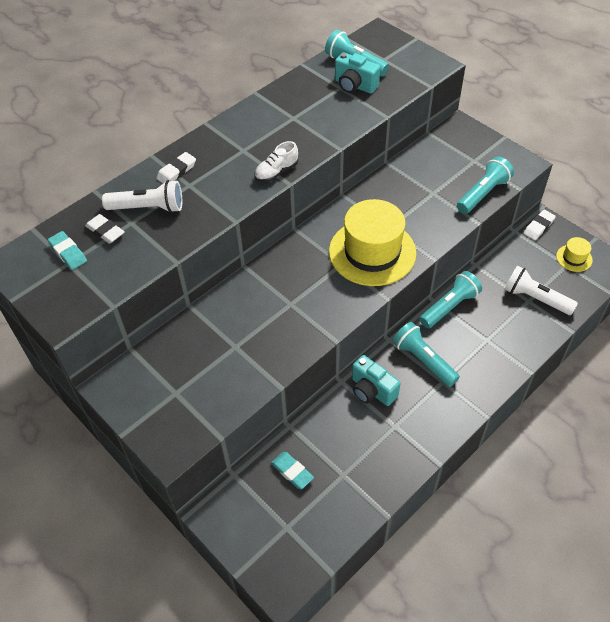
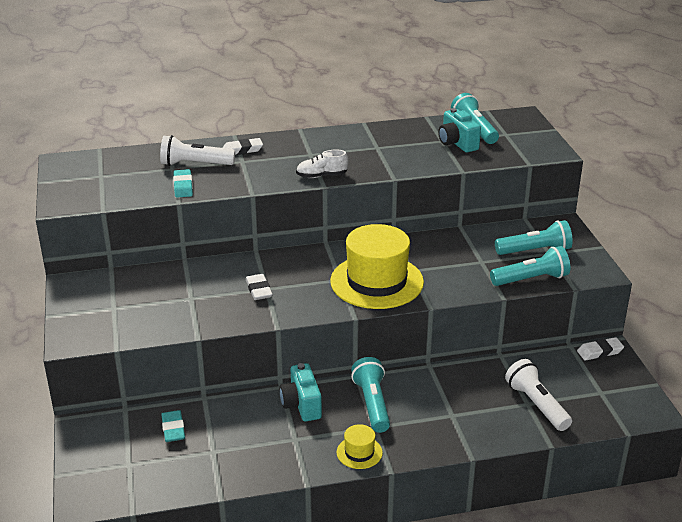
camera: 30 degrees right, 20 degrees down
turquoise eraser [48,231,87,270] -> turquoise eraser moved to [173,169,193,198]
white eraser [85,214,125,244] -> white eraser moved to [246,274,273,300]
white flashlight [102,180,182,213] -> white flashlight turned 150 degrees clockwise [160,135,235,166]
turquoise flashlight [419,271,482,328] -> turquoise flashlight moved to [495,220,573,255]
yellow hat [556,237,593,272] -> yellow hat moved to [337,424,383,469]

